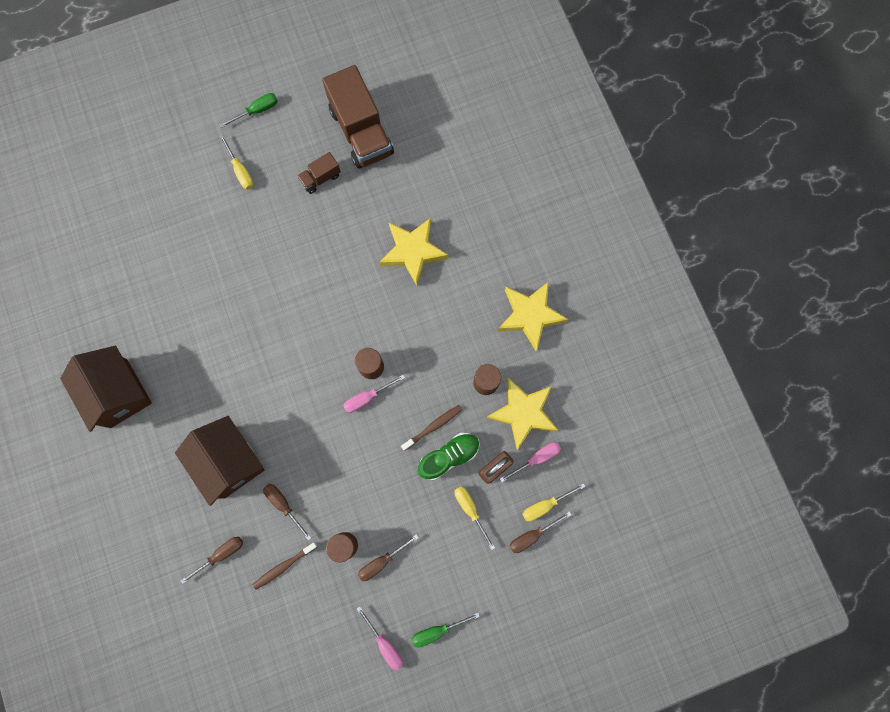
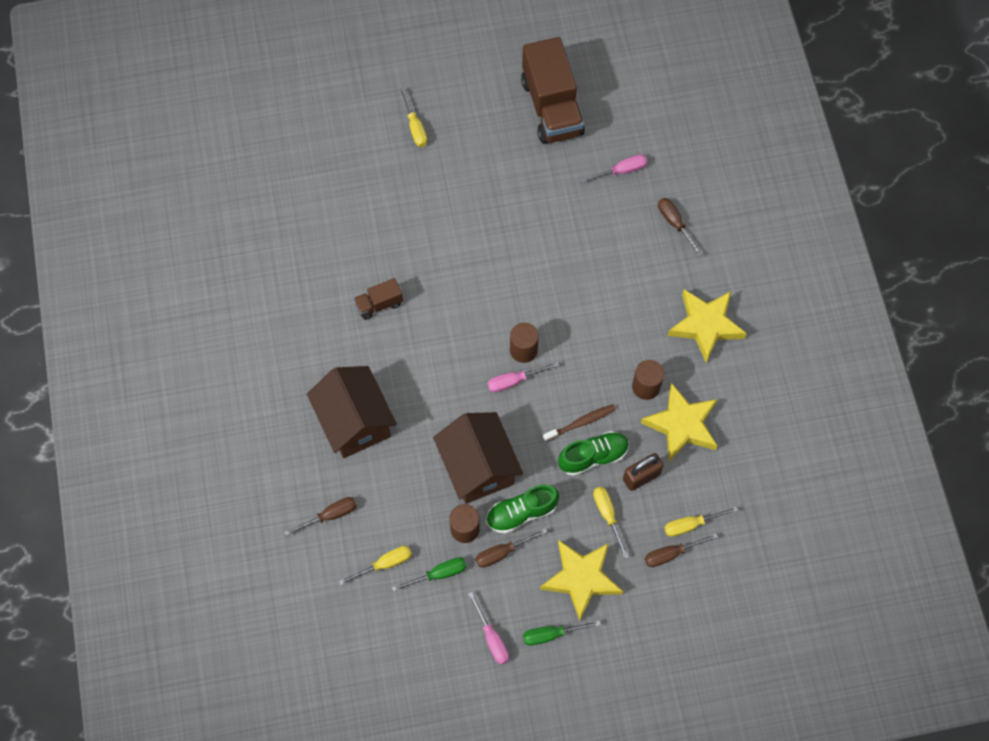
camera: 10 degrees right, 10 degrees down
brown house [60,346,152,432] -> brown house moved to [433,412,523,504]
green screwdriver [220,93,278,128] -> green screwdriver moved to [391,558,467,592]
brown toothbrush [252,541,318,590] -> none
brown screwdriver [263,484,312,541] -> brown screwdriver moved to [658,198,703,256]
brown truck [297,152,341,194] -> brown truck moved to [354,278,403,320]
yellow star [379,218,448,286] -> yellow star moved to [540,540,623,621]
pink screwdriver [500,442,561,482] -> pink screwdriver moved to [580,154,648,183]
none -> yellow screwdriver [339,546,412,585]
none -> green shoe [486,485,559,534]

